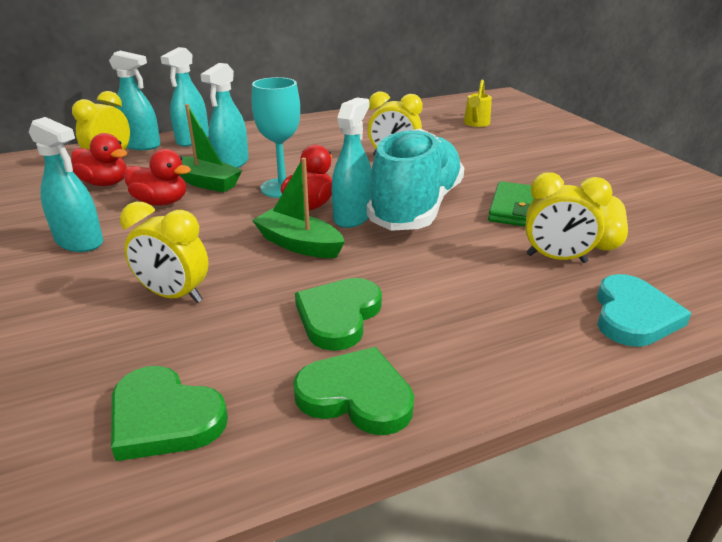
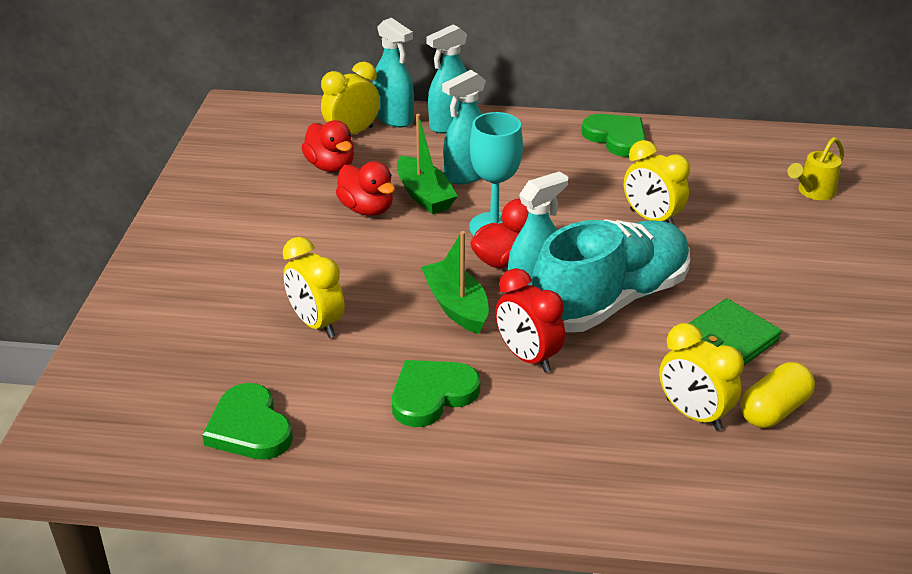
camera: 30 degrees right, 5 degrees up
turquoise spray bottle [29,117,103,252] -> none
green heart [293,347,414,435] -> green heart moved to [582,114,646,157]
turquoise heart [597,274,692,347] -> none
none -> red clock [495,268,565,373]

